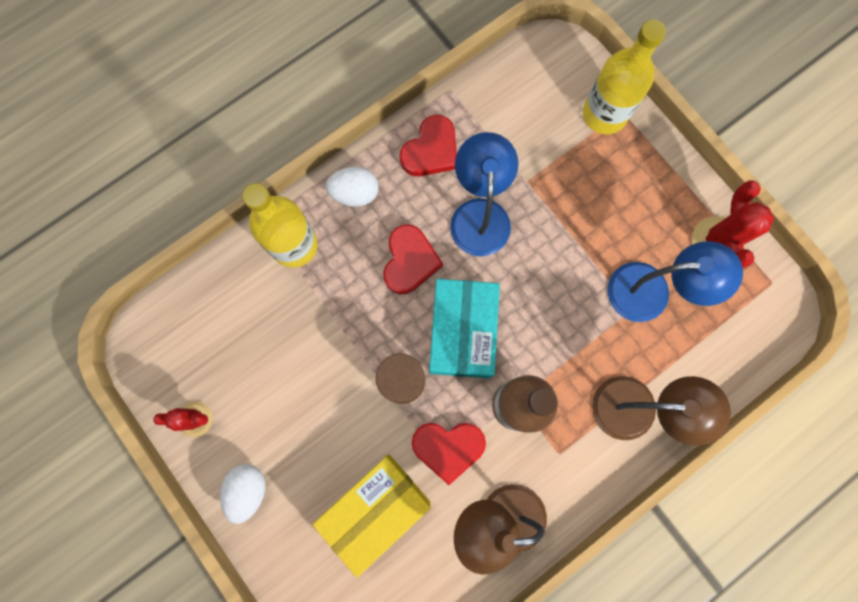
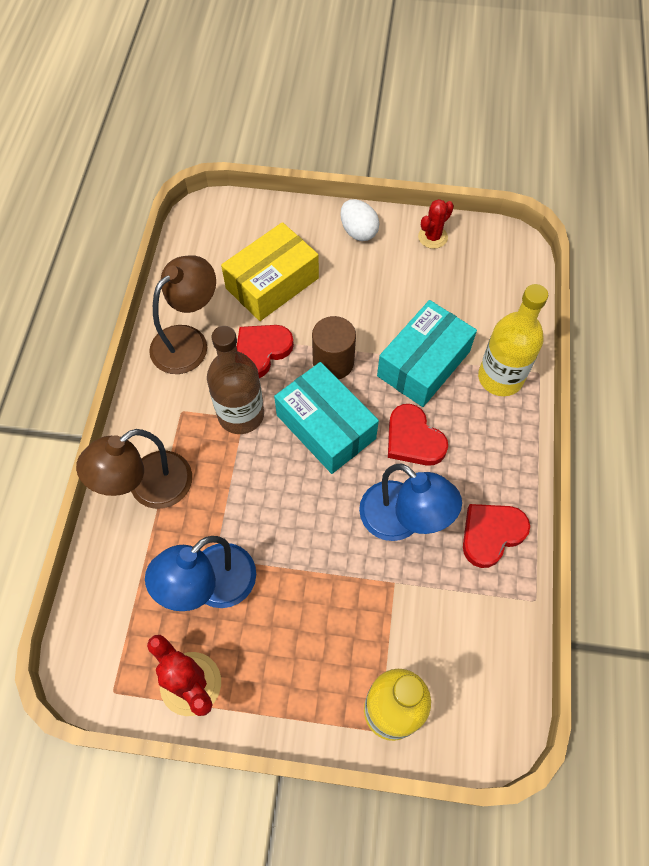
camera: 135 degrees right, 15 degrees down
yellow box [312,454,430,578] -> yellow box turned 45 degrees clockwise [221,222,319,321]
white egg [325,167,379,207] -> none
red heart [400,115,457,176] -> red heart turned 60 degrees clockwise [463,504,530,568]
none -> turquoise box [377,300,477,407]

